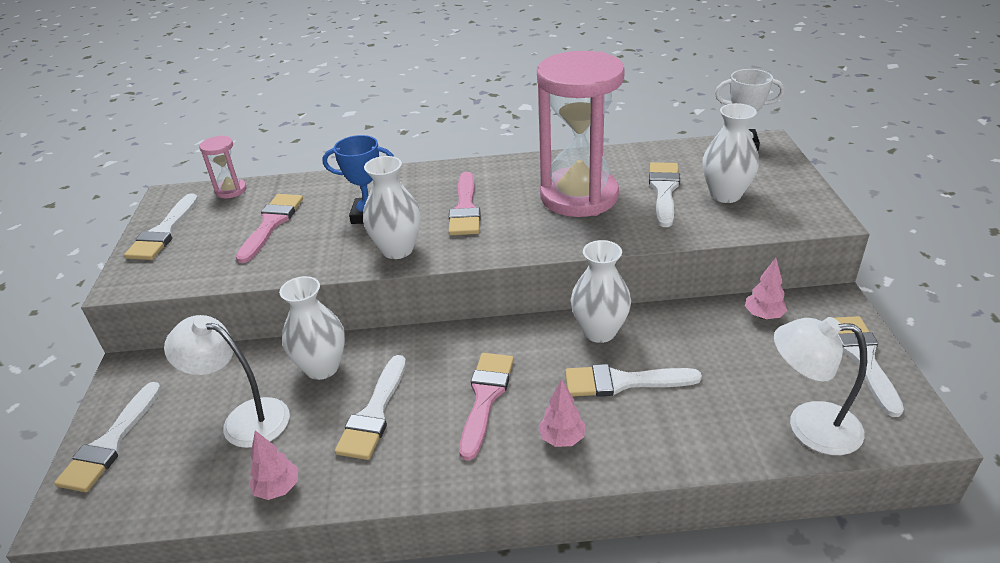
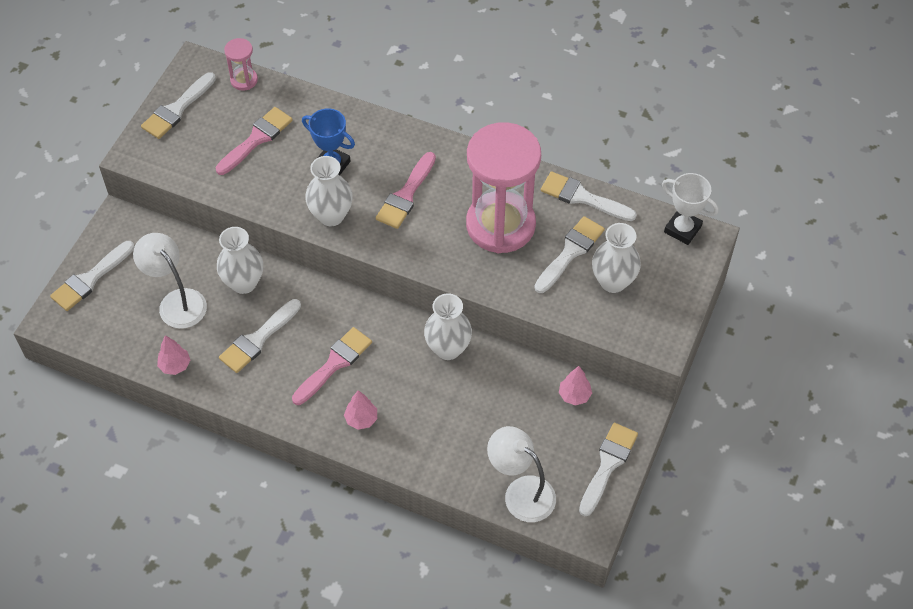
camera: 25 degrees right, 20 degrees up
white brush [565,364,702,397] -> white brush moved to [541,171,637,221]

